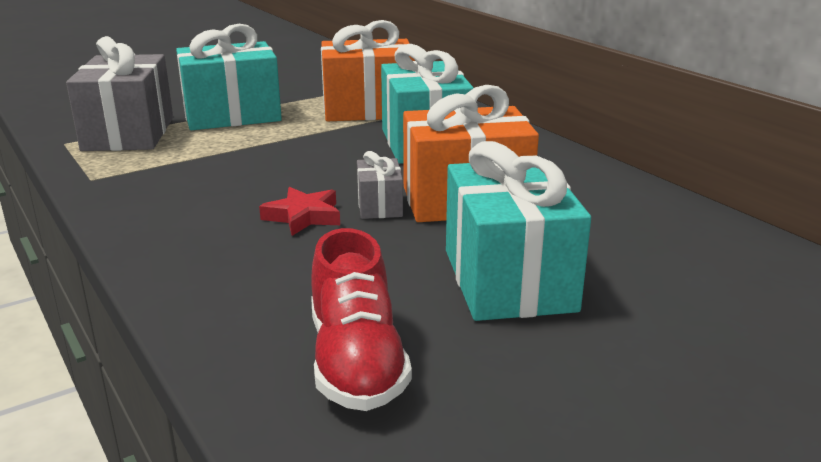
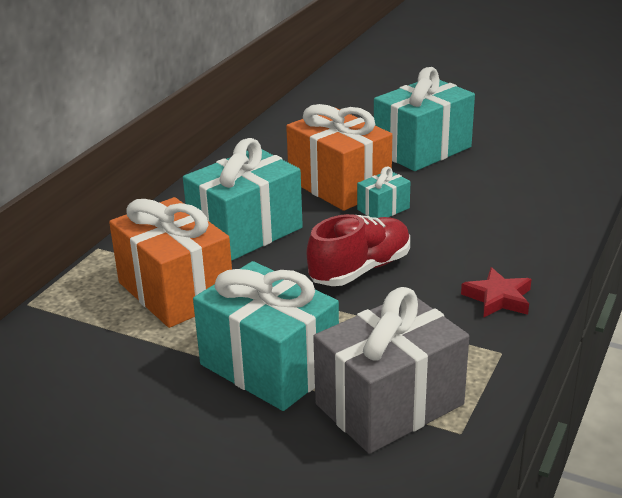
camera: 120 degrees left, 5 degrees up
red star [259,187,340,236] -> red star moved to [461,267,532,317]
red shoe [311,228,412,411] -> red shoe moved to [307,214,410,286]
grey gift [357,151,403,219] -> turquoise gift [357,166,410,218]

